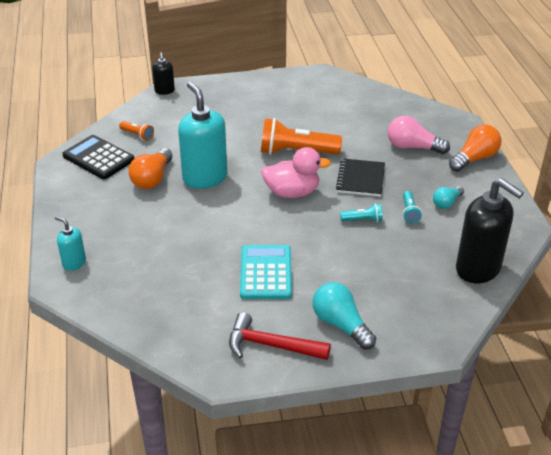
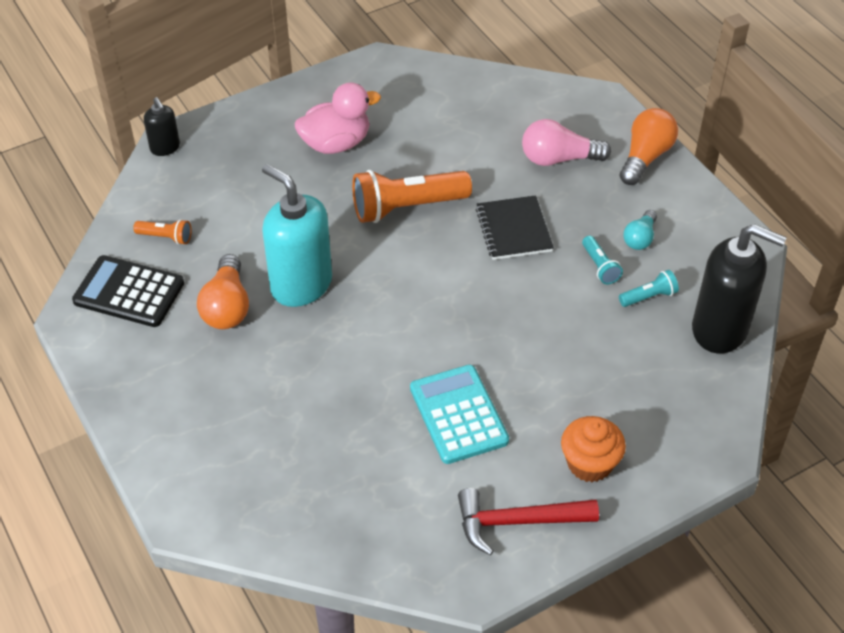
camera: 20 degrees left, 10 degrees up
turquoise soap dispenser [55,216,86,271] -> none
pink duck [261,147,331,198] -> pink duck moved to [295,82,381,154]
turquoise light bulb [312,282,376,350] -> orange cupcake [561,416,626,482]
turquoise flashlight [340,203,383,222] -> turquoise flashlight moved to [619,270,679,307]

